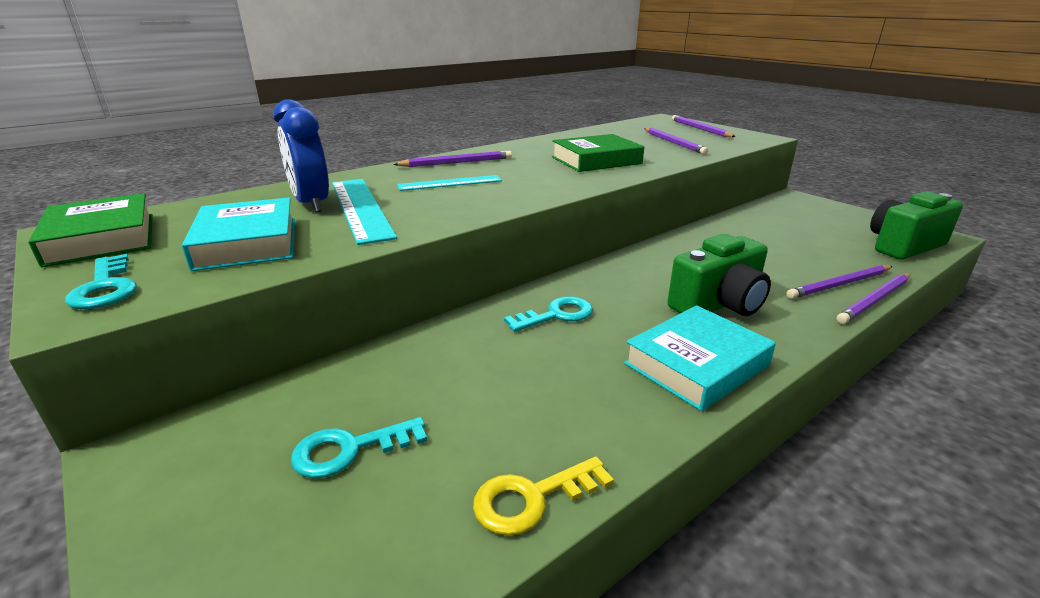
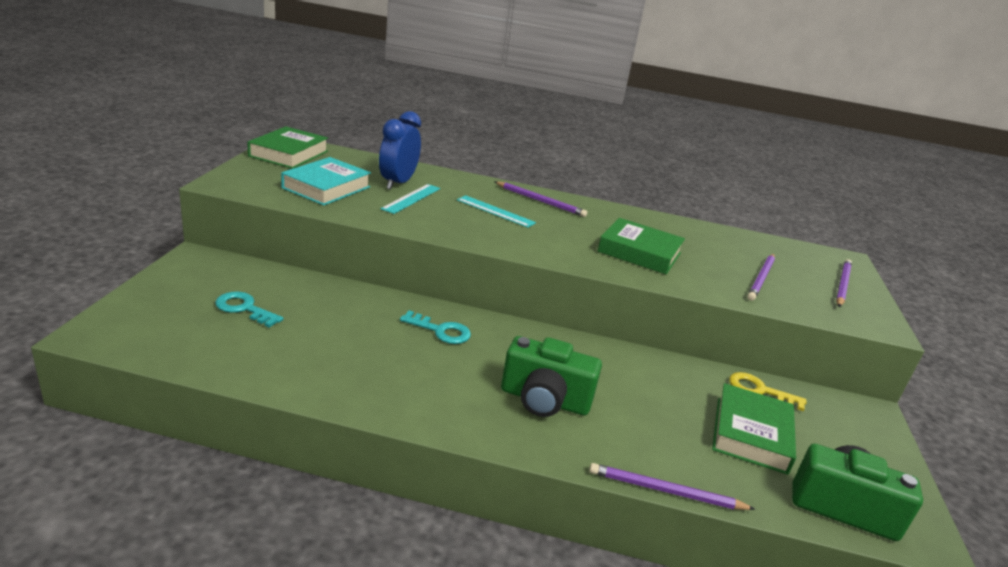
camera: 45 degrees right, 0 degrees up
turquoise key [65,254,137,309] -> none
turquoise ruler [332,179,397,245] -> turquoise ruler [381,184,440,214], size x0.62
yellow key [473,456,614,536] -> yellow key moved to [729,372,806,411]
turquoise book [624,305,776,411] -> none
purple pencil [787,265,893,299] -> none
none -> green book [712,383,796,475]

